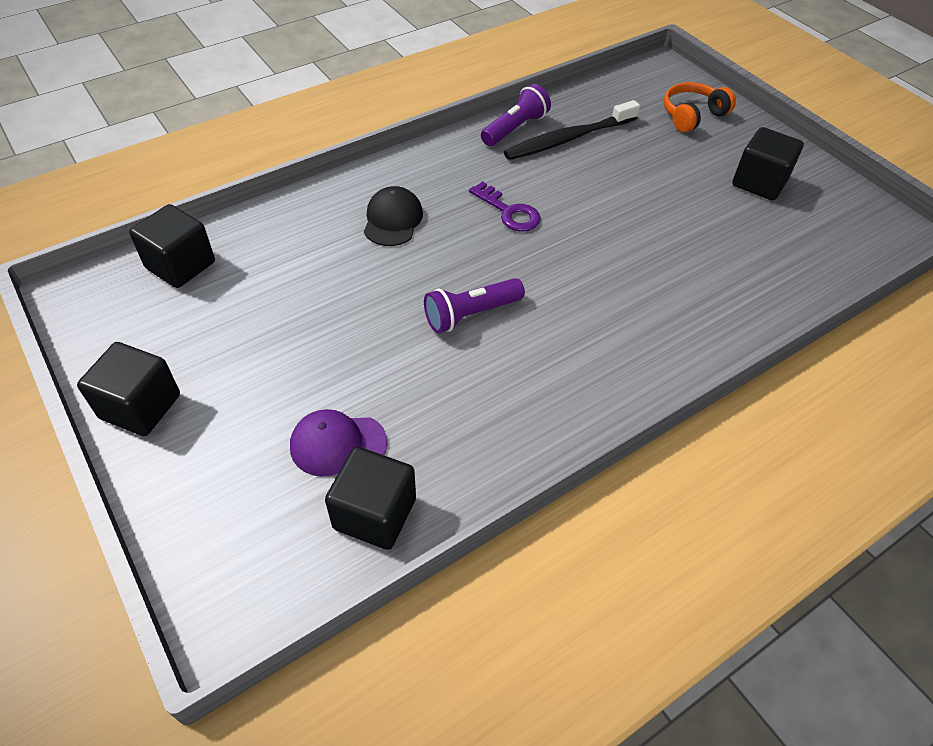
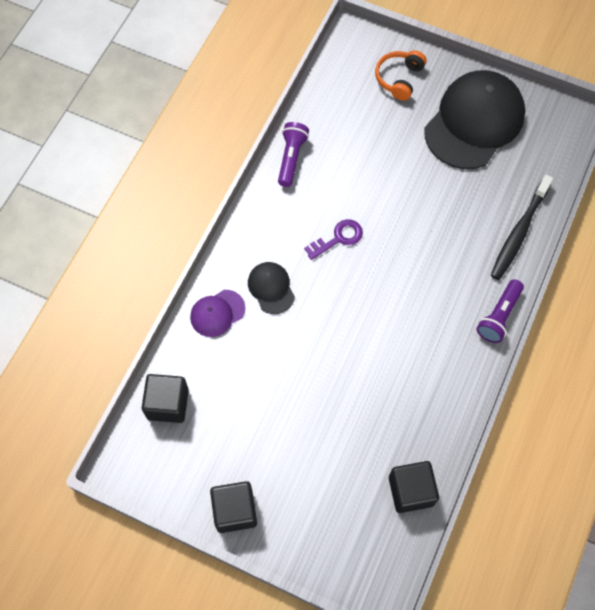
camera: 30 degrees left, 15 degrees up
purple cap [290,409,387,477] -> purple cap moved to [190,290,245,337]
purple flashlight [424,278,525,333] -> purple flashlight moved to [476,279,524,343]
purple key [469,181,541,232] -> purple key turned 45 degrees counterclockwise [304,219,363,260]
black toothbrush [504,100,640,160] -> black toothbrush moved to [491,174,553,280]
black cube [732,127,804,200] -> black cap [424,70,525,169]

